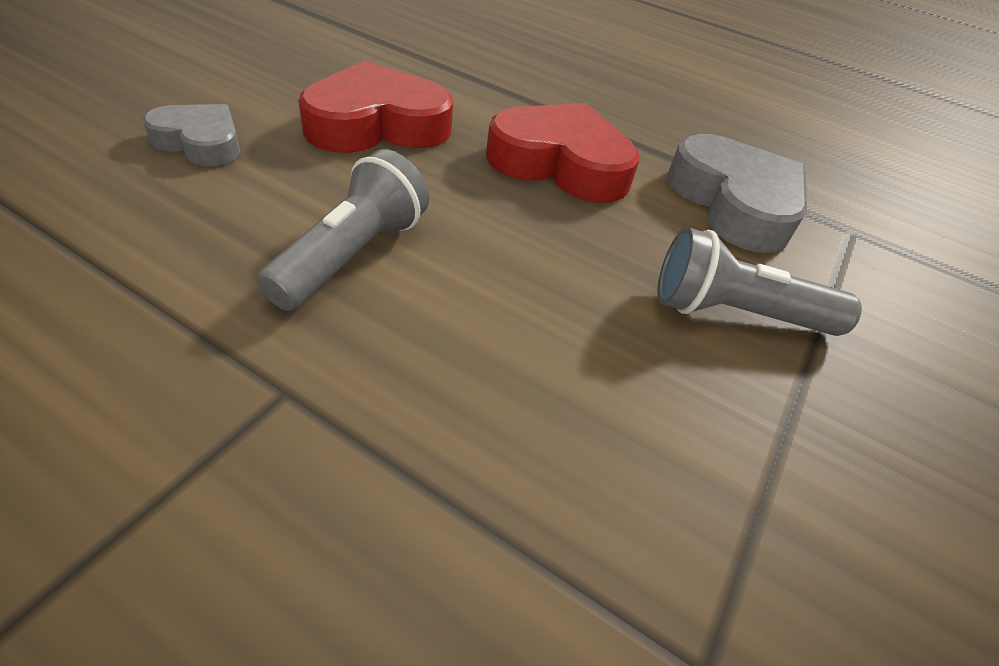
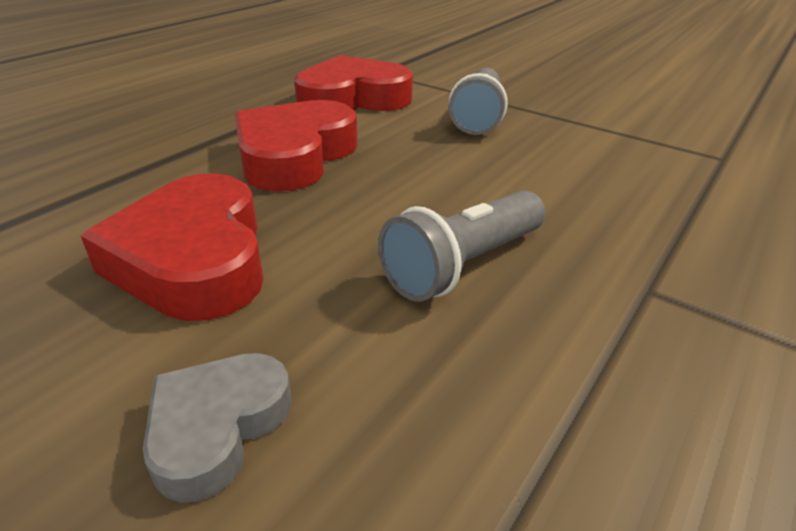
camera: 80 degrees left, 10 degrees down
grey flashlight [257,149,429,311] -> grey flashlight turned 75 degrees counterclockwise [378,190,545,302]
grey heart [668,134,807,253] -> red heart [294,55,413,111]

